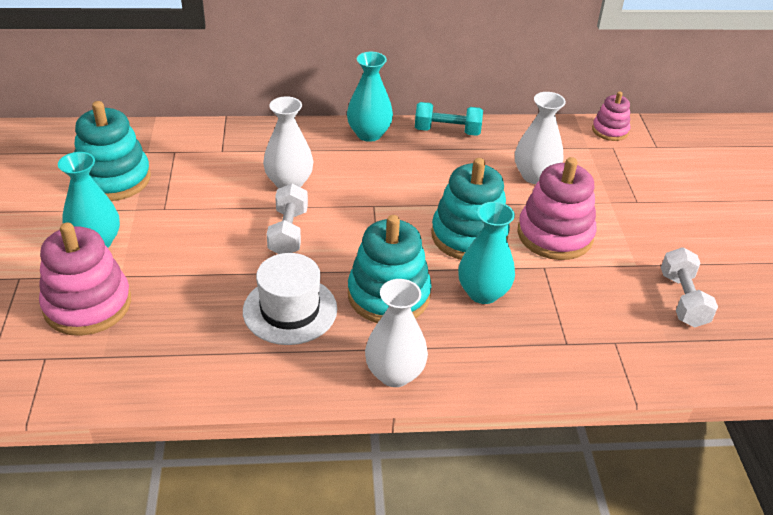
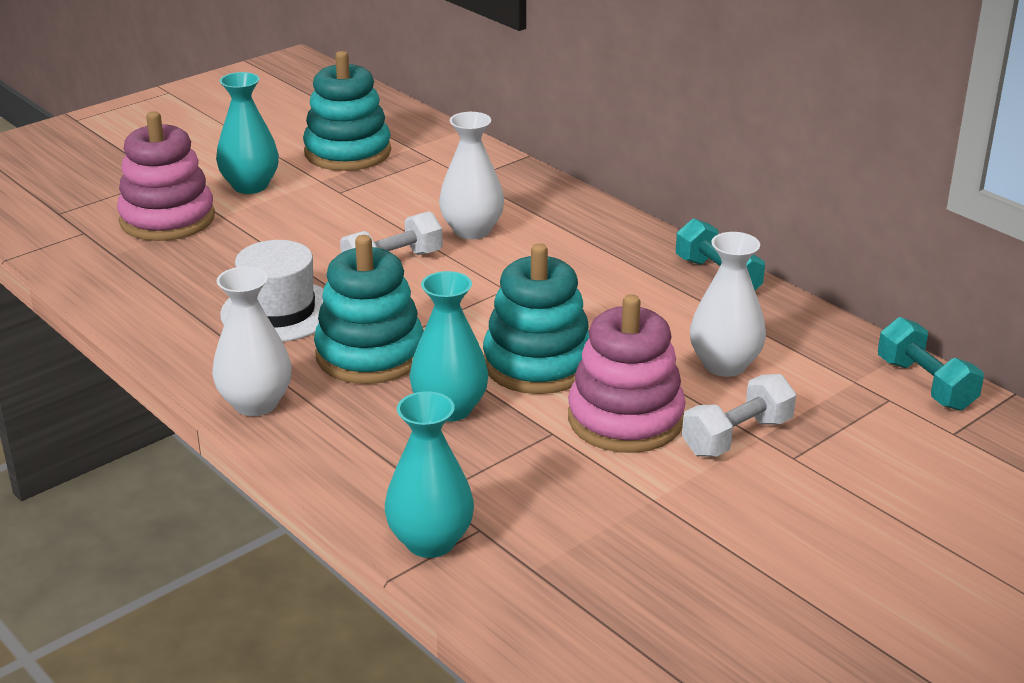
camera: 55 degrees right, 10 degrees down
turquoise vase [347,52,393,142] -> turquoise vase moved to [385,391,474,558]
pink stacking toy [592,91,630,141] -> turquoise dumbbell [878,317,984,411]
white dumbbell [661,247,718,328] -> white dumbbell moved to [682,374,796,457]

